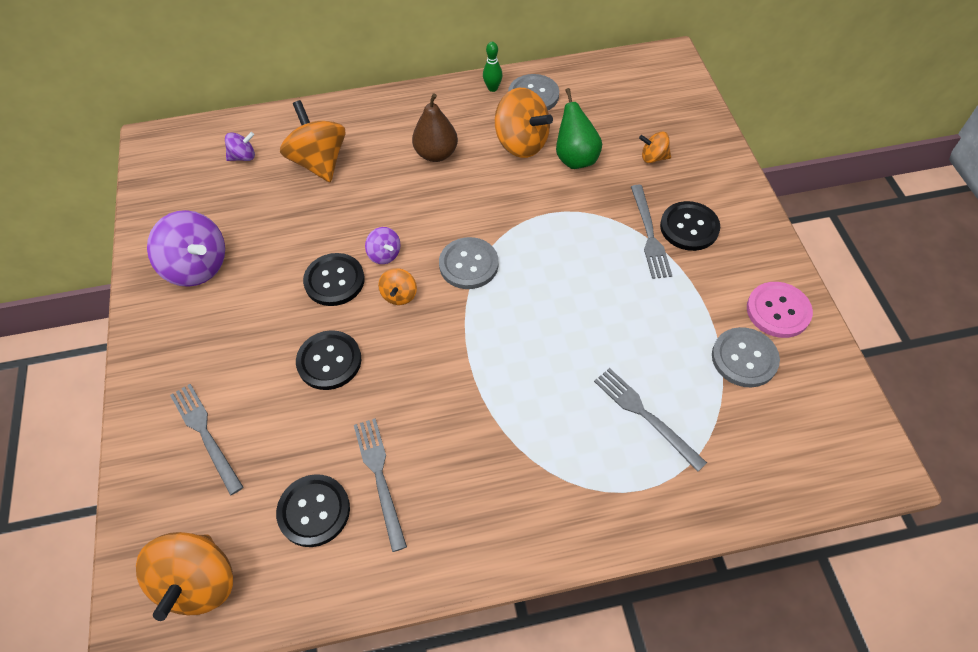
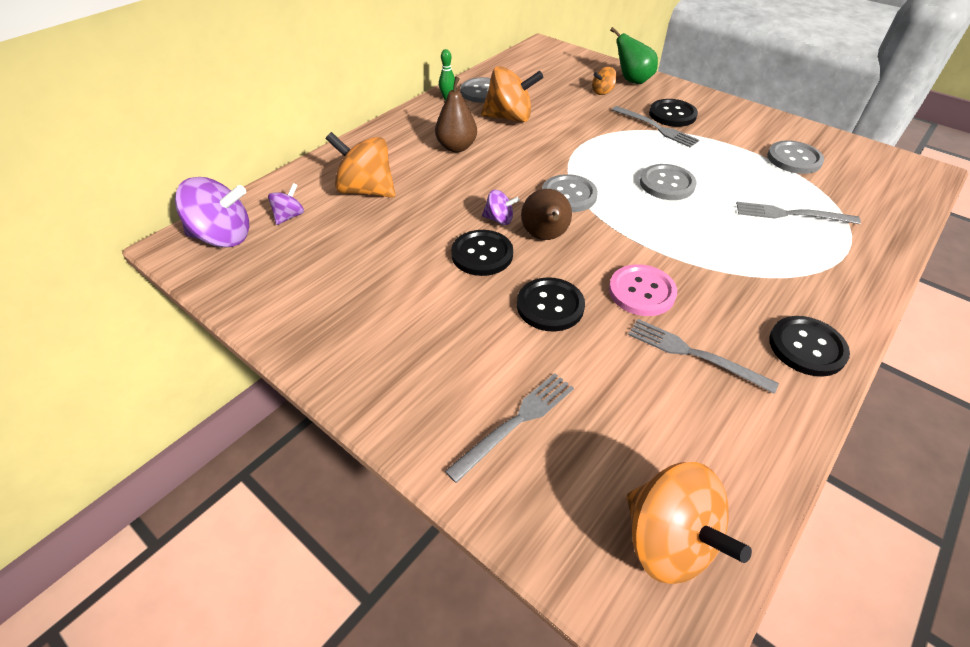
camera: 40 degrees left, 10 degrees down
purple spinning top [147,210,225,287] -> purple spinning top moved to [175,177,249,247]
grey fork [170,384,243,495] -> grey fork turned 120 degrees clockwise [445,373,574,483]
black button [276,474,350,547] -> black button moved to [769,316,850,377]
orange spinning top [378,268,417,305] -> brown pear [521,189,572,240]
green pear [556,88,602,169] -> green pear moved to [610,27,658,84]
pink button [747,282,813,338] -> pink button moved to [609,264,677,316]
none -> grey button [640,164,696,200]

